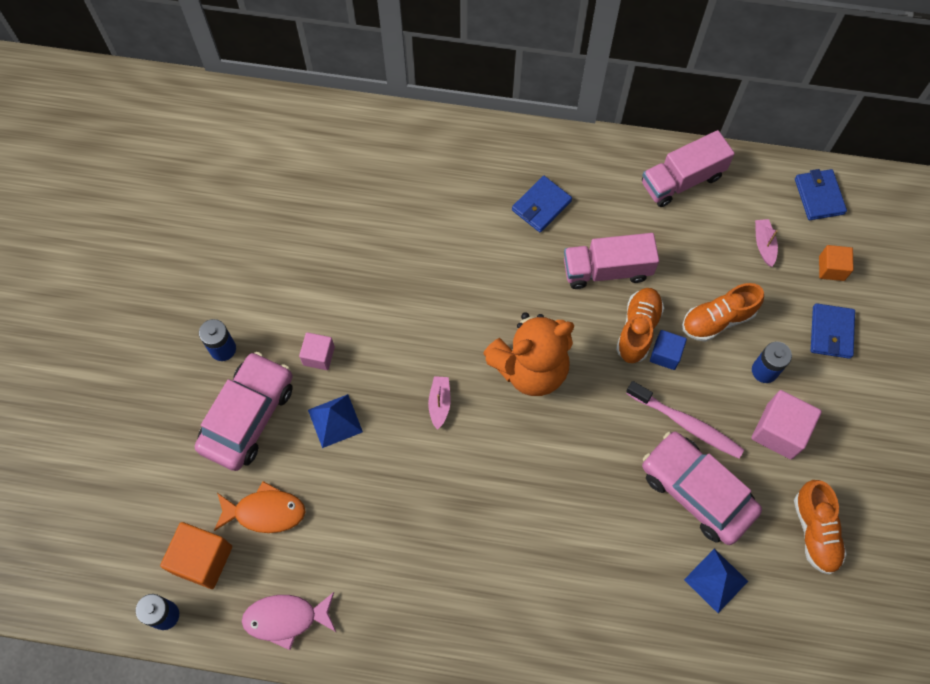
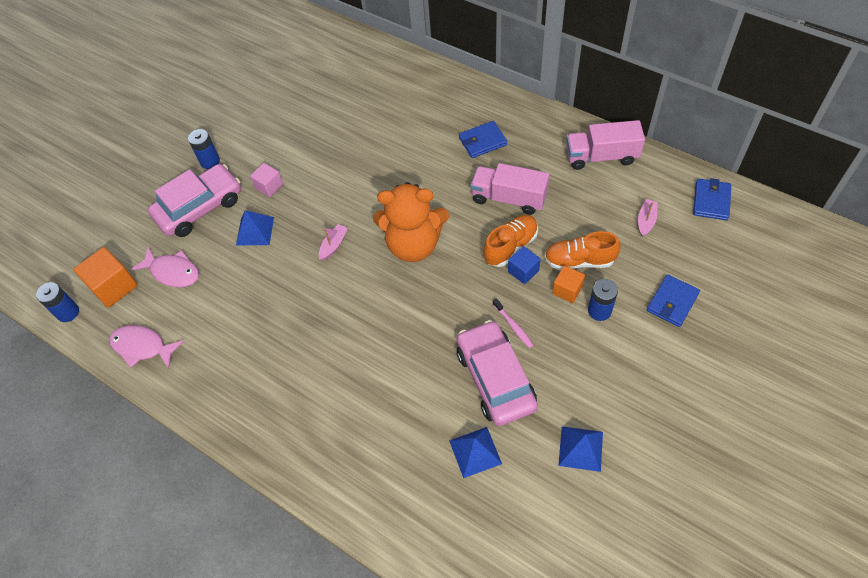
camera: 30 degrees right, 10 degrees down
orange fish [214,481,306,533] -> pink fish [131,246,199,288]
pink toothbrush [626,381,744,459] -> pink toothbrush [493,298,534,348], size x0.55
pink cube [752,390,822,460] -> none
orange shoe [794,480,847,574] -> blue pyramid [558,426,603,472]
orange cube [819,245,853,281] -> orange cube moved to [552,265,585,303]

